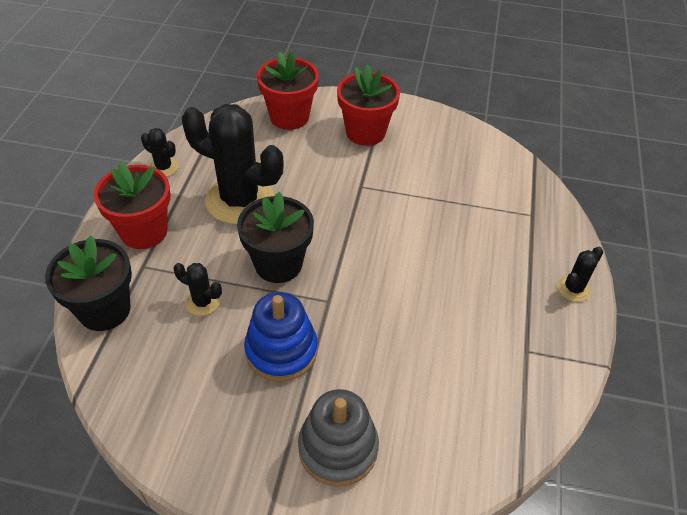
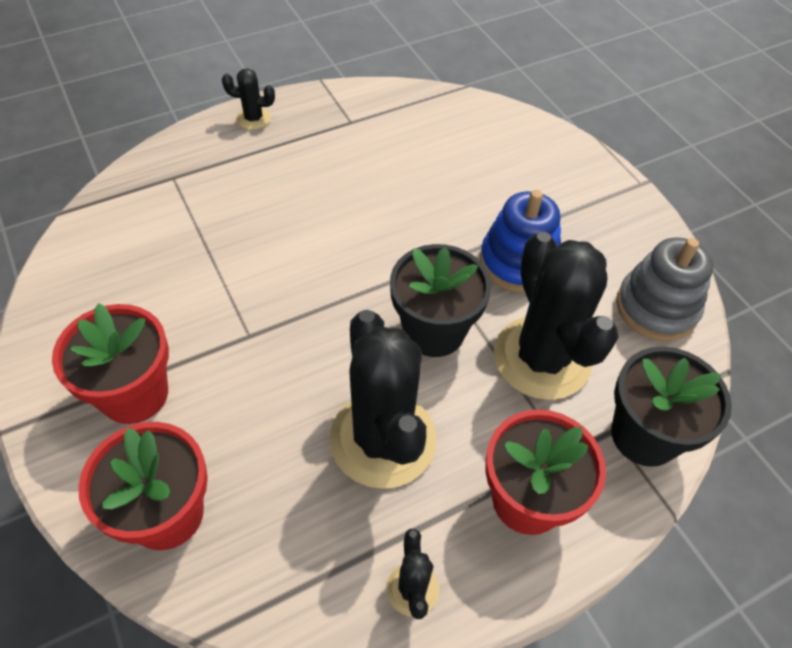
camera: 130 degrees left, 5 degrees up
black cactus [173,263,222,316] -> black cactus [494,232,618,400], size x2.28
grey stacking toy [298,389,379,487] -> grey stacking toy moved to [616,237,714,341]

